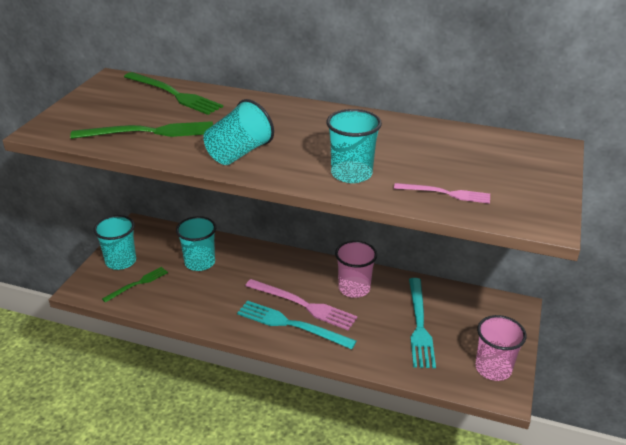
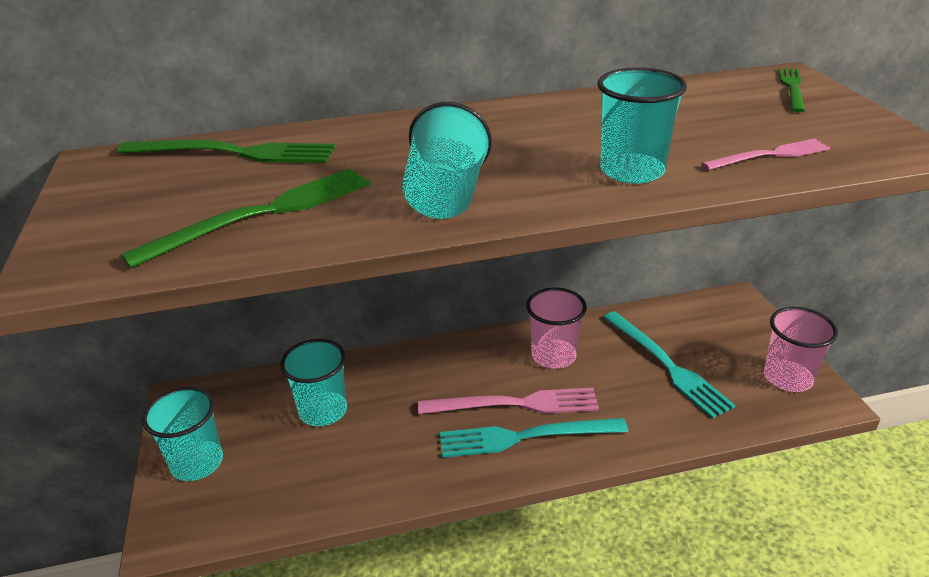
camera: 30 degrees left, 0 degrees up
green fork [102,267,168,303] -> green fork moved to [778,68,805,113]

